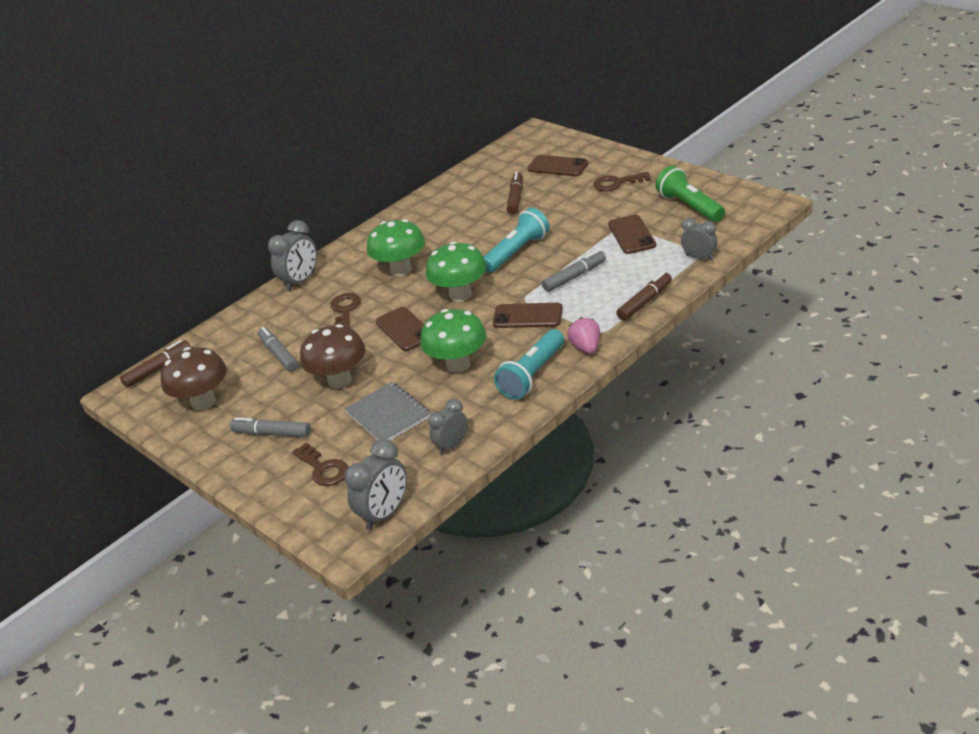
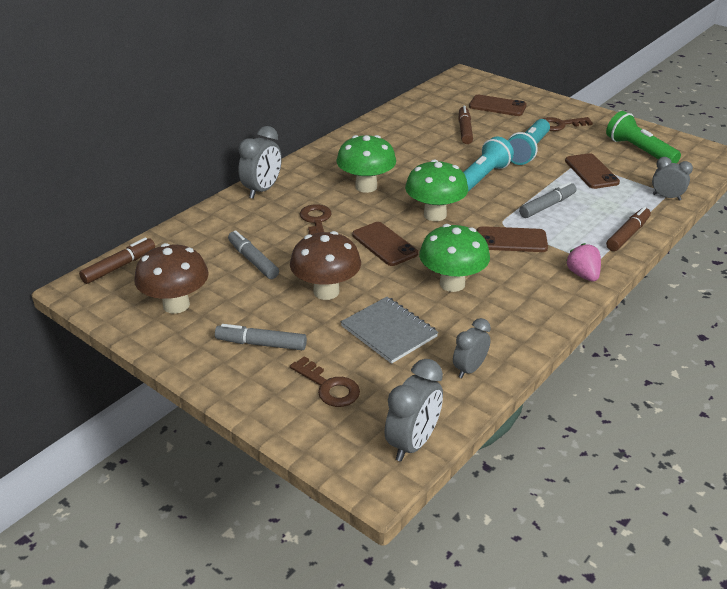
camera: 10 degrees left, 0 degrees up
turquoise flashlight [494,329,564,400] -> turquoise flashlight moved to [507,119,550,165]

